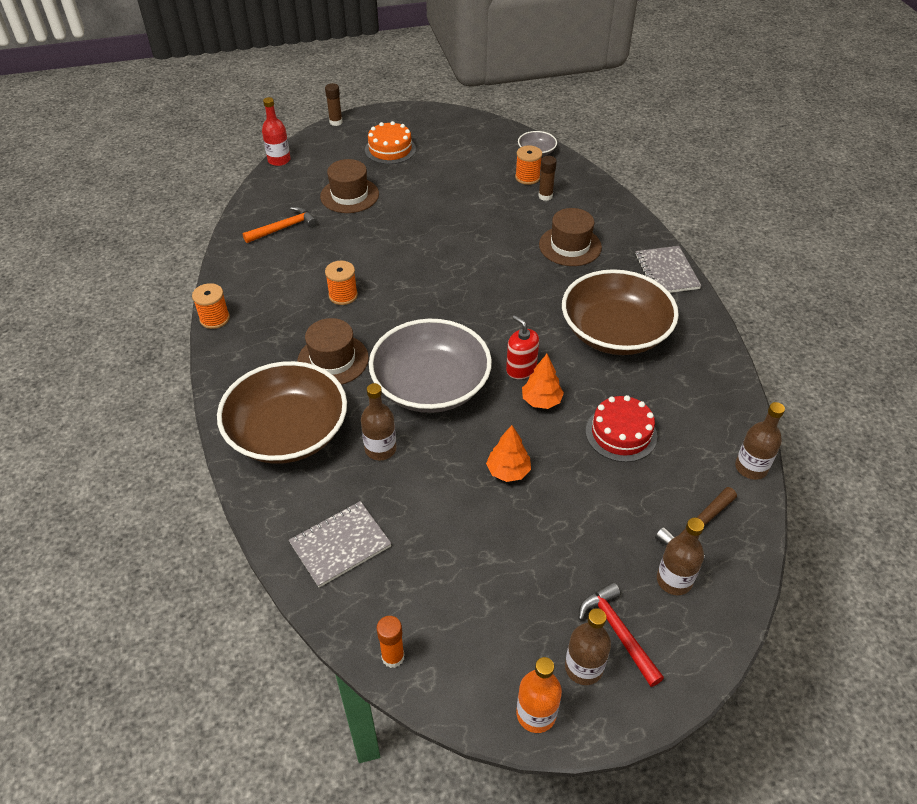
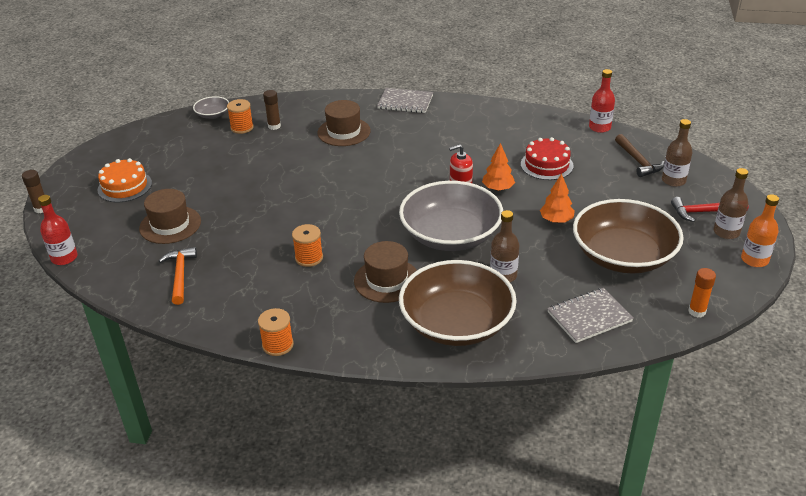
camera: 65 degrees left, 10 degrees down
grey notebook [289,501,392,587] -> grey notebook turned 75 degrees clockwise [547,288,634,343]
brown bowl [562,269,679,355] -> brown bowl moved to [573,199,684,273]
brown bottle [735,402,785,480] -> red bottle [589,69,615,133]

